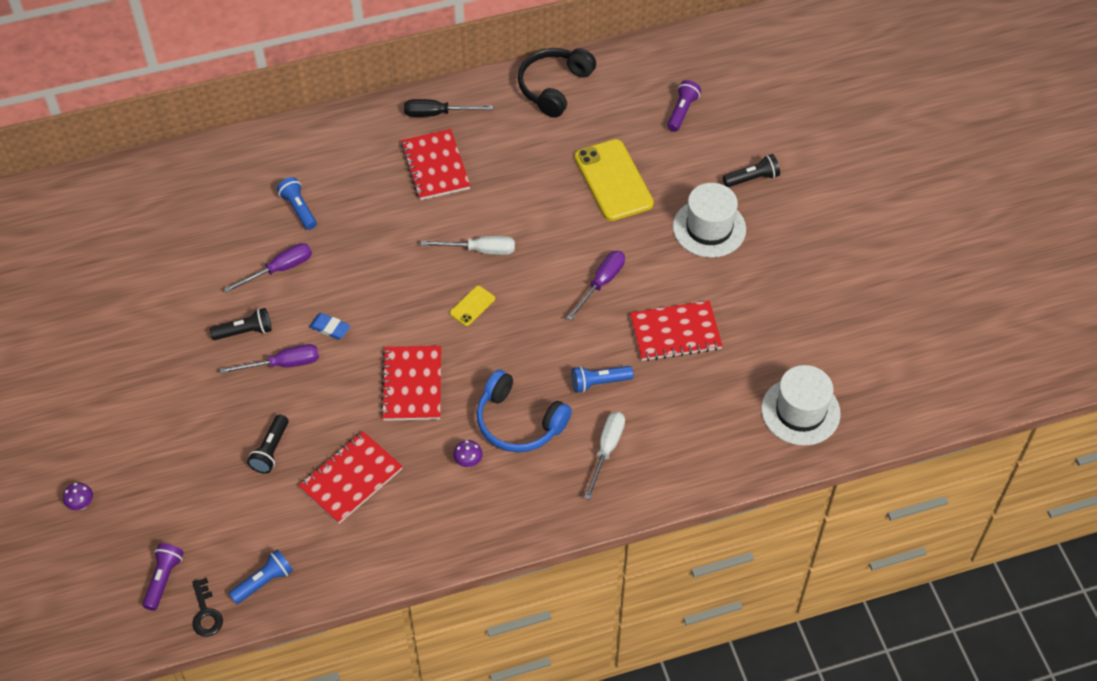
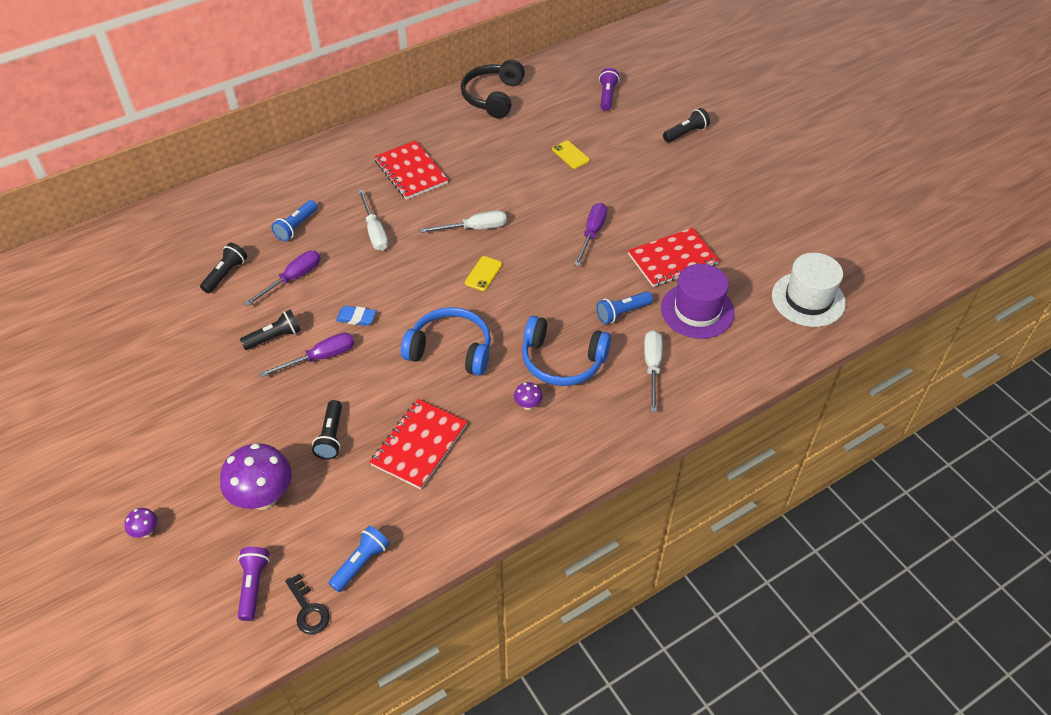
camera: 15 degrees left, 5 degrees down
blue flashlight [277,177,317,230] -> blue flashlight turned 105 degrees counterclockwise [271,200,318,241]
red notebook [380,346,441,421] -> blue headphones [401,307,491,376]
black screwdriver [404,99,493,117] -> none
yellow phone [575,139,654,221] -> yellow phone [552,141,590,169], size x0.46
white hat [673,183,746,258] -> none
none -> black flashlight [200,243,247,293]
none -> purple mushroom [220,443,292,510]
none -> white screwdriver [358,190,388,251]
none -> purple hat [661,264,735,339]

